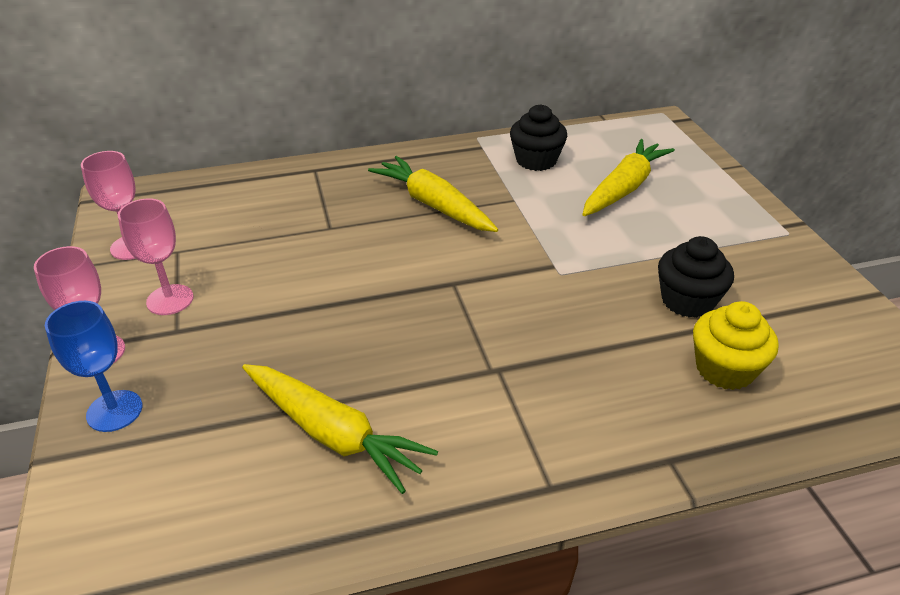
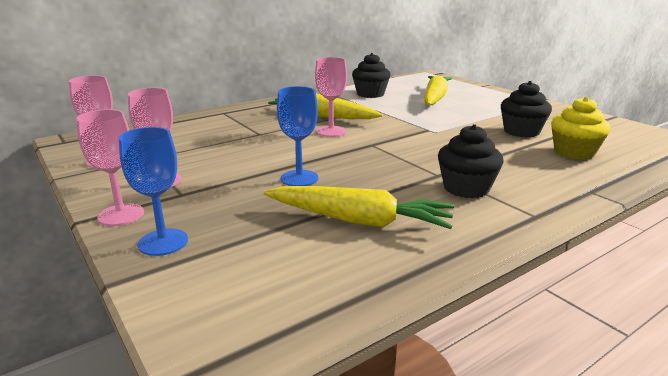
camera: 20 degrees left, 15 degrees down
none -> blue goblet [277,86,318,186]
none -> pink goblet [315,57,347,137]
none -> black cupcake [438,124,504,198]

